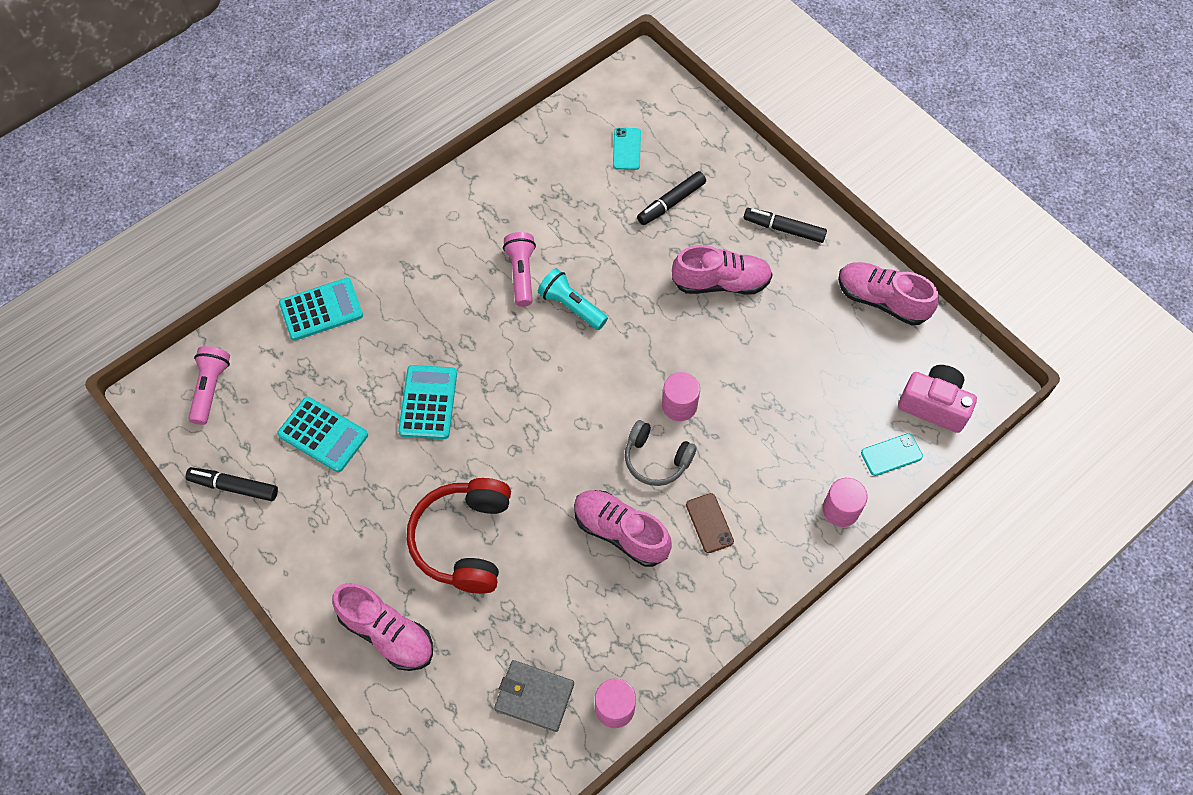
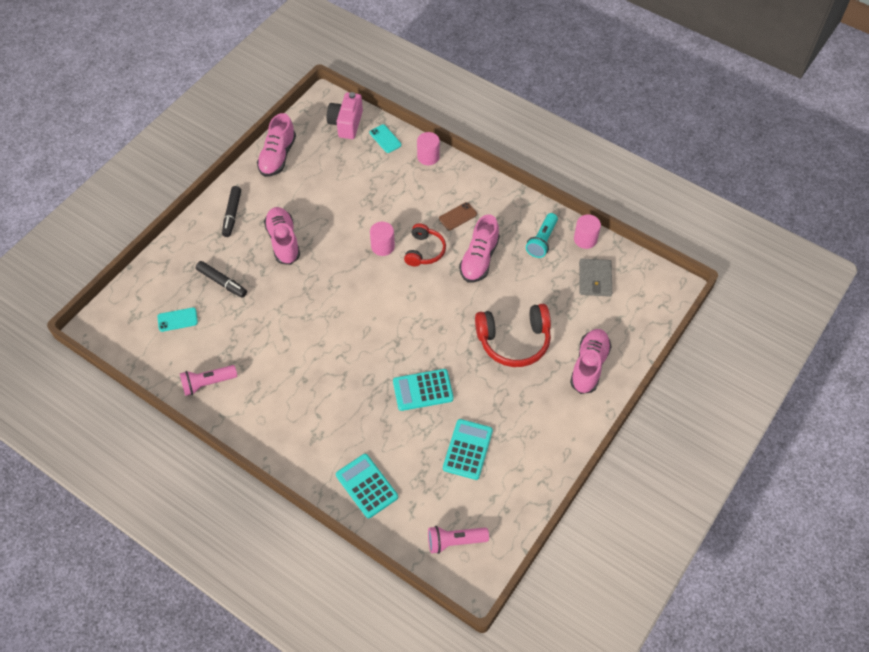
camera: 105 degrees left, 5 degrees down
black marker [185,467,278,501] -> none
pink flashlight [503,232,536,307] -> pink flashlight moved to [180,365,237,396]
turquoise flashlight [538,268,608,330] -> turquoise flashlight moved to [526,213,558,258]
grey headphones [625,420,697,486] -> red headphones [404,223,446,266]

